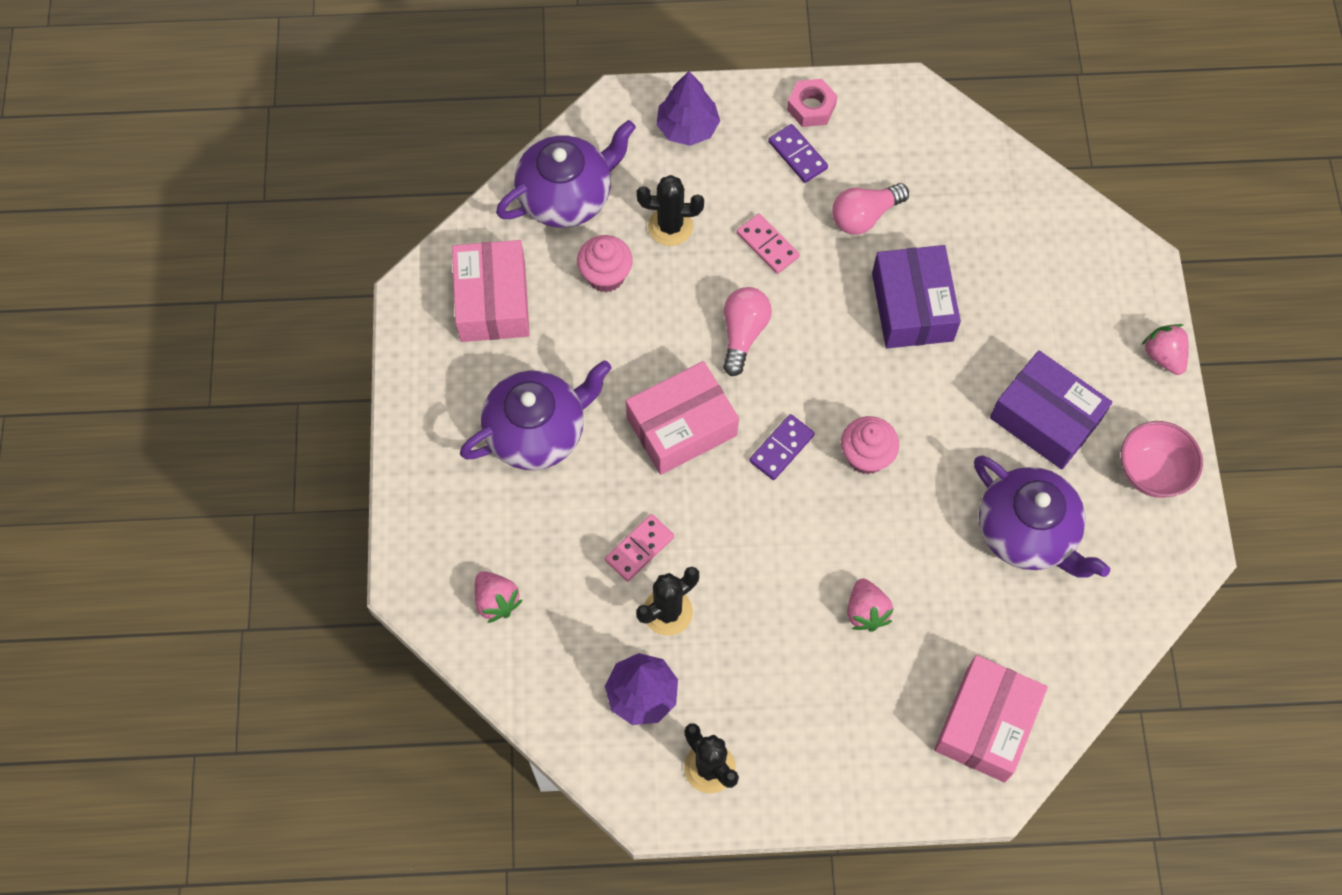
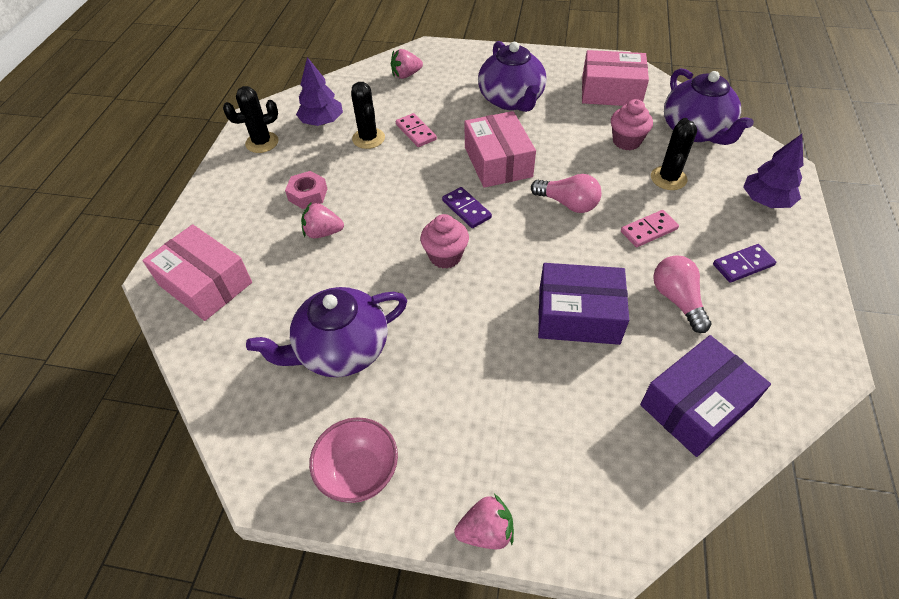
camera: 105 degrees right, 15 degrees down
pink nut [787,79,837,127] -> pink nut moved to [285,171,327,209]
purple box [990,350,1112,470] -> purple box moved to [640,335,771,457]

